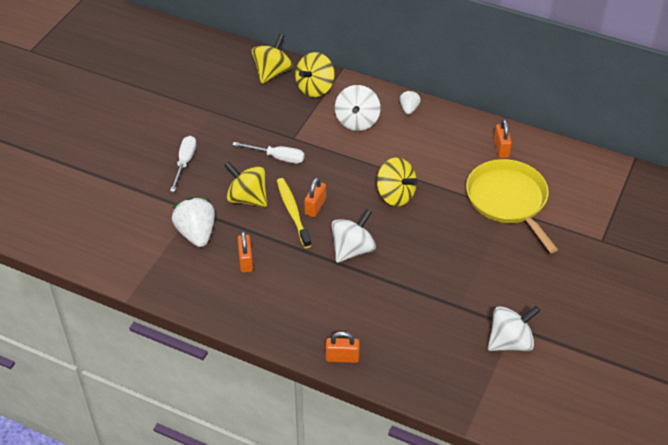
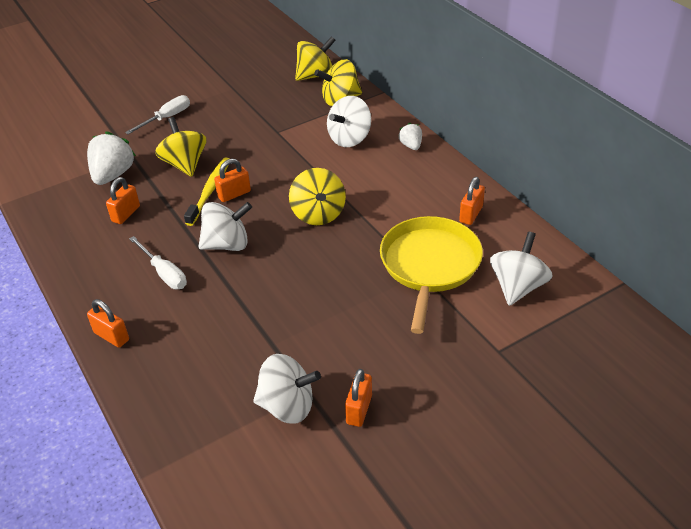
camera: 35 degrees right, 5 degrees down
white screwdriver [232,142,305,164] -> white screwdriver moved to [129,236,187,289]
white strawberry [400,90,421,115] -> white strawberry turned 60 degrees counterclockwise [398,123,422,150]
none -> orange padlock [345,369,372,427]
none -> white spinning top [490,232,553,306]

